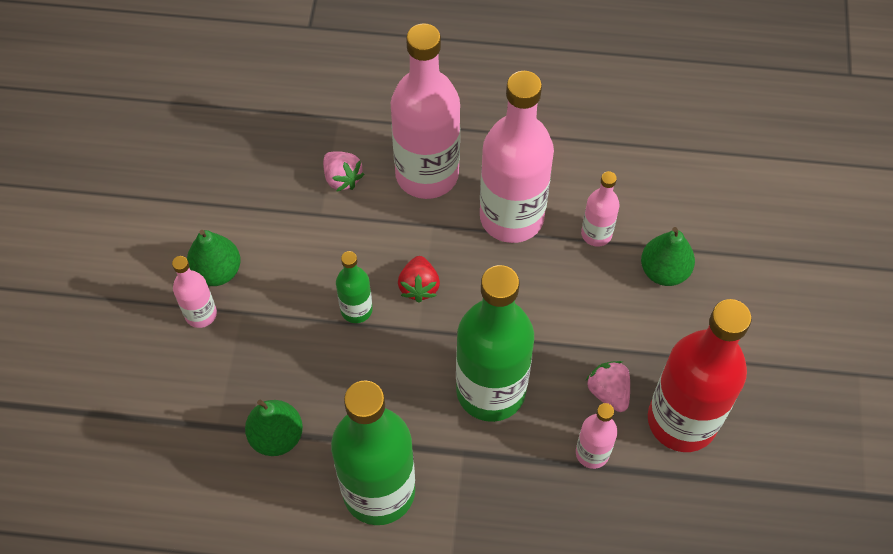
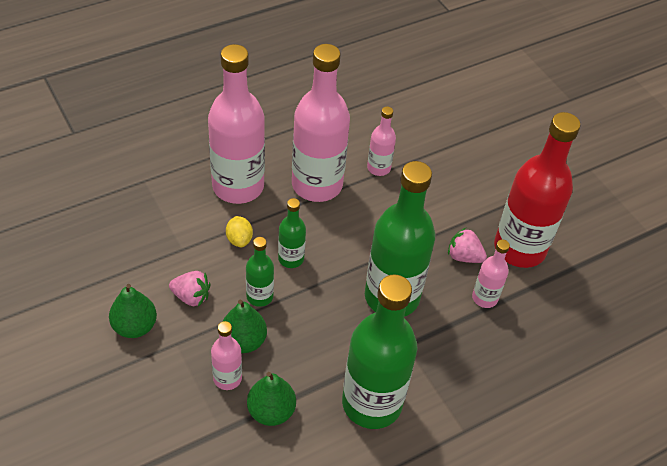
camera: 40 degrees left, 10 degrees down
pink bottle [172,256,217,328] -> pink bottle moved to [211,321,242,390]
pink strawberry [323,151,364,192] -> pink strawberry moved to [169,271,210,307]
red strawberry [398,256,440,303] -> green bottle [278,198,306,268]
green pear [641,227,695,286] -> green pear moved to [222,300,267,353]
none -> yellow lemon [226,216,253,247]

